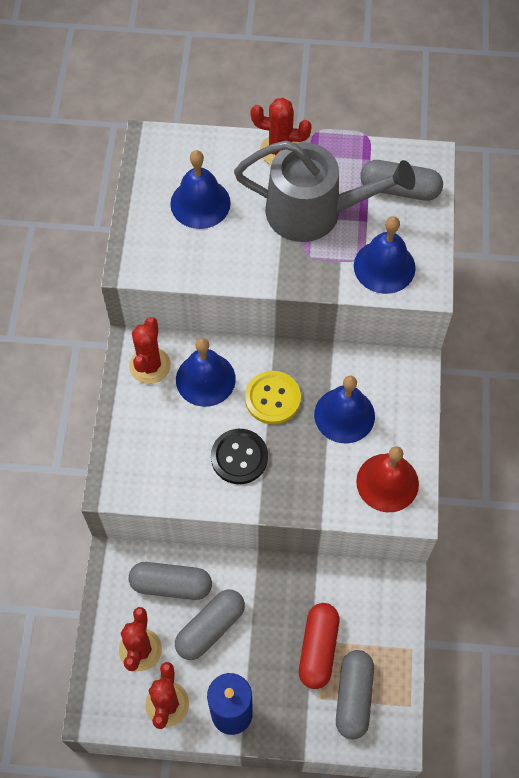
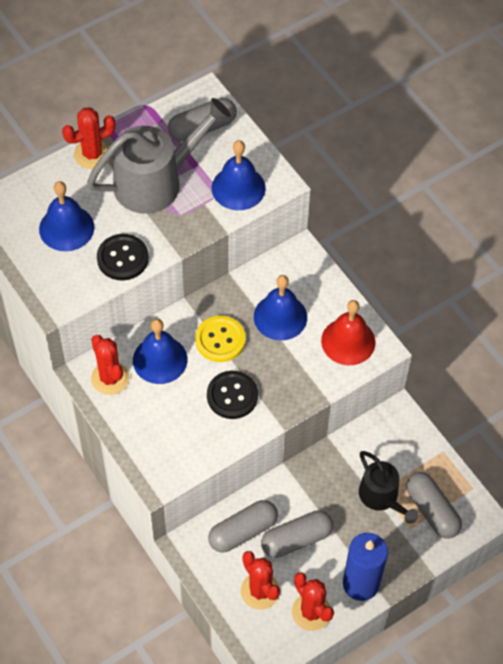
camera: 40 degrees left, 5 degrees down
grey capsule [175,590,245,660] -> grey capsule turned 60 degrees clockwise [261,510,333,558]
red capsule [299,603,339,689] -> black watering can [359,451,418,524]
none -> black button [97,234,149,280]

